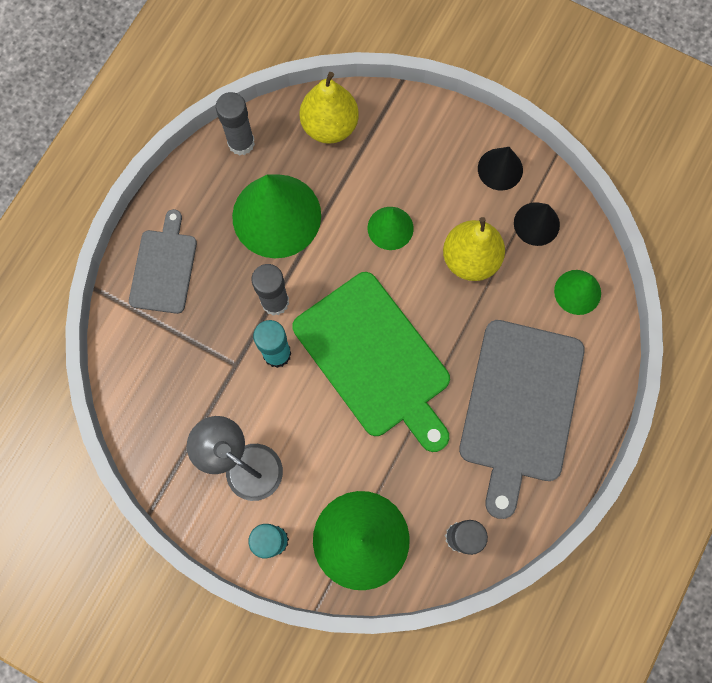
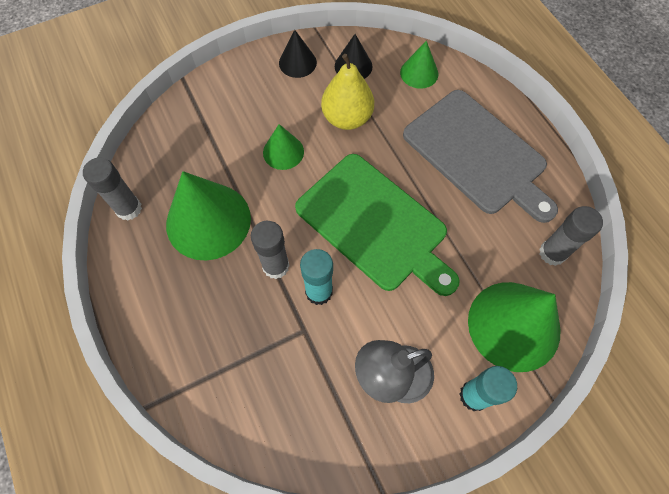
camera: 55 degrees left, 10 degrees down
grey cutting board [129,209,197,314] -> none
green cutting board [292,272,450,452] -> green cutting board turned 45 degrees clockwise [295,154,460,296]
yellow pear [300,72,359,144] -> none

